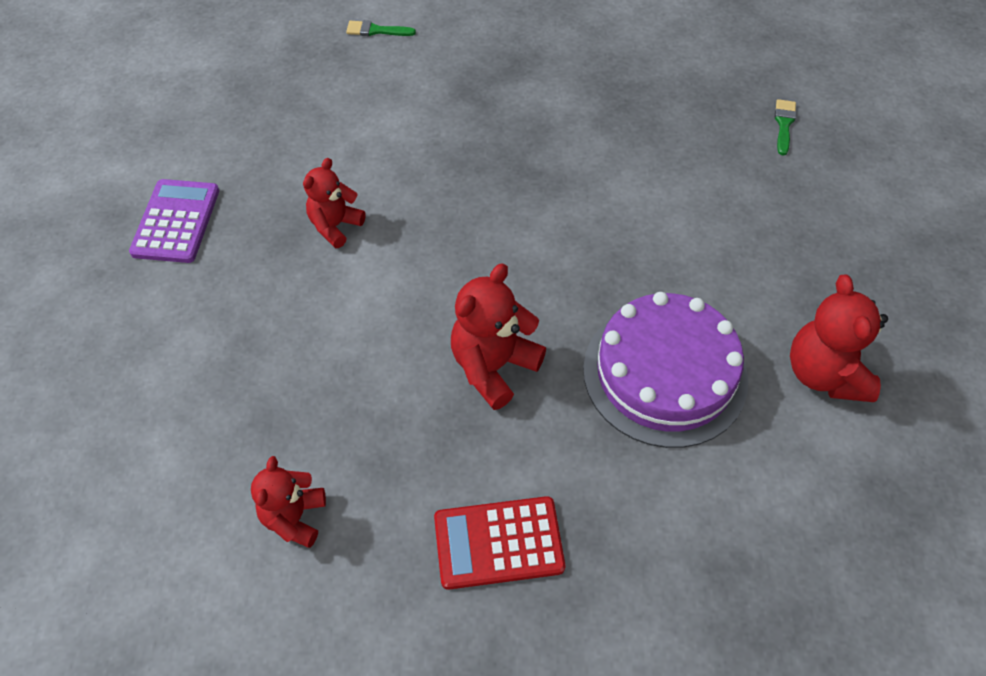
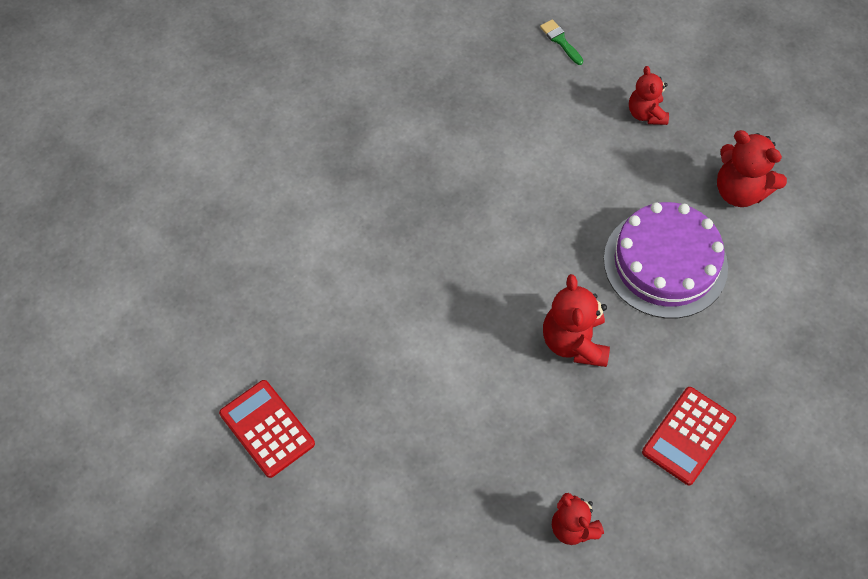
camera: 45 degrees left, 5 degrees up
purple calculator [129,179,219,263] -> red calculator [219,380,315,478]
red teddy bear [303,158,366,248] -> red teddy bear moved to [629,66,669,125]
green brush [346,20,416,36] -> none

